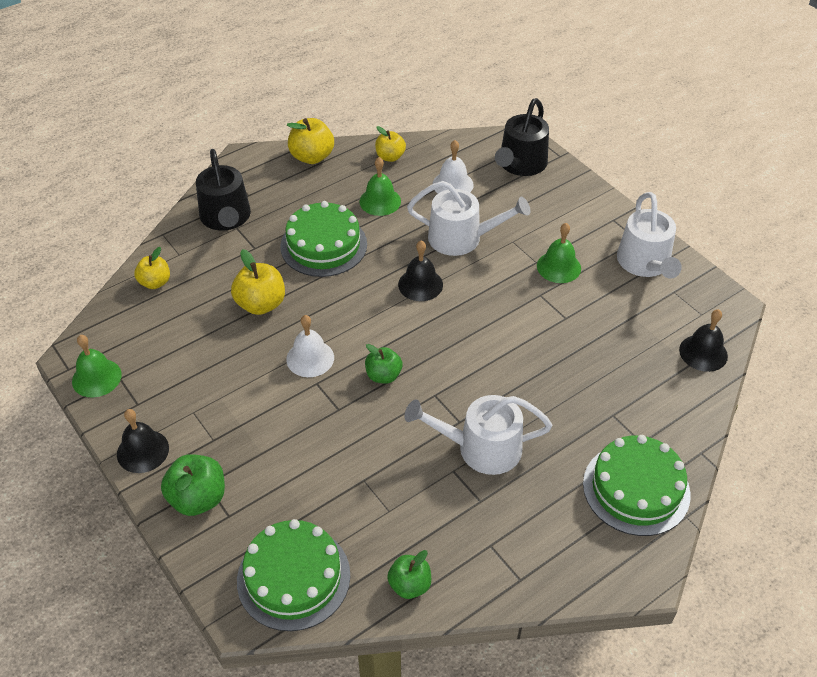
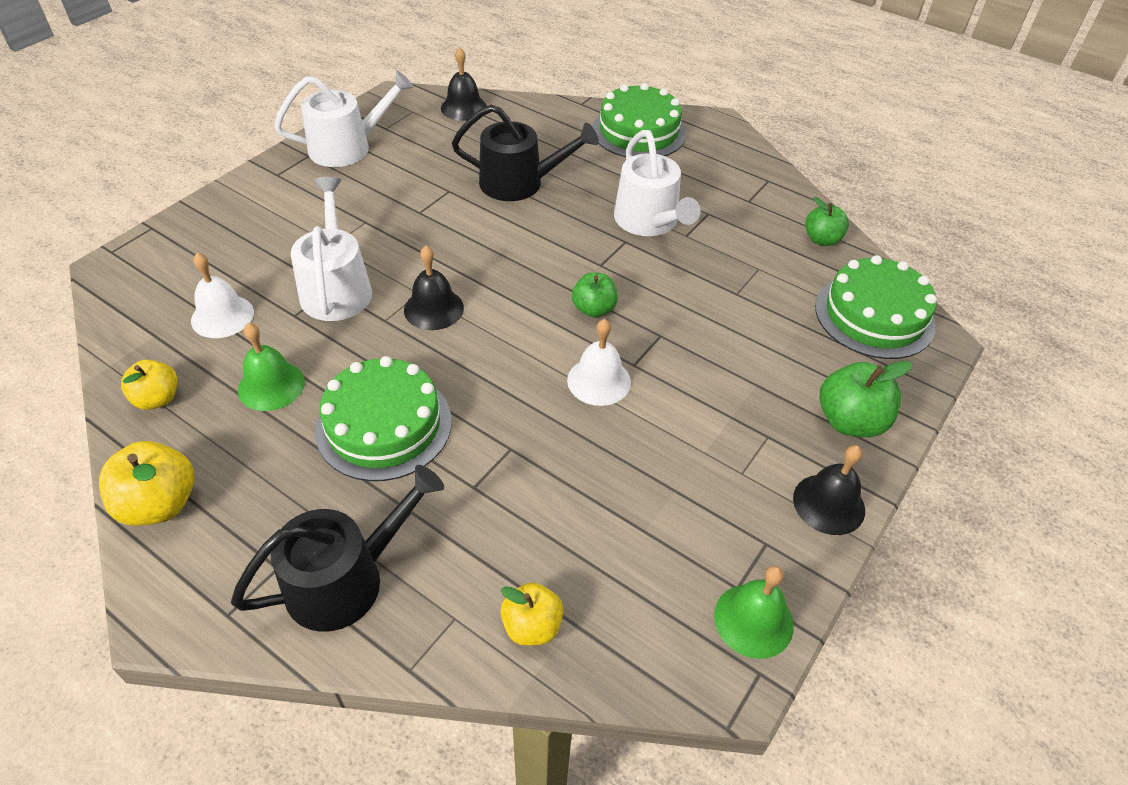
camera: 110 degrees left, 0 degrees up
yellow apple [231,249,285,315] -> none
black watering can [495,98,549,176] -> black watering can moved to [452,105,599,201]
green bell [537,223,581,283] -> none

